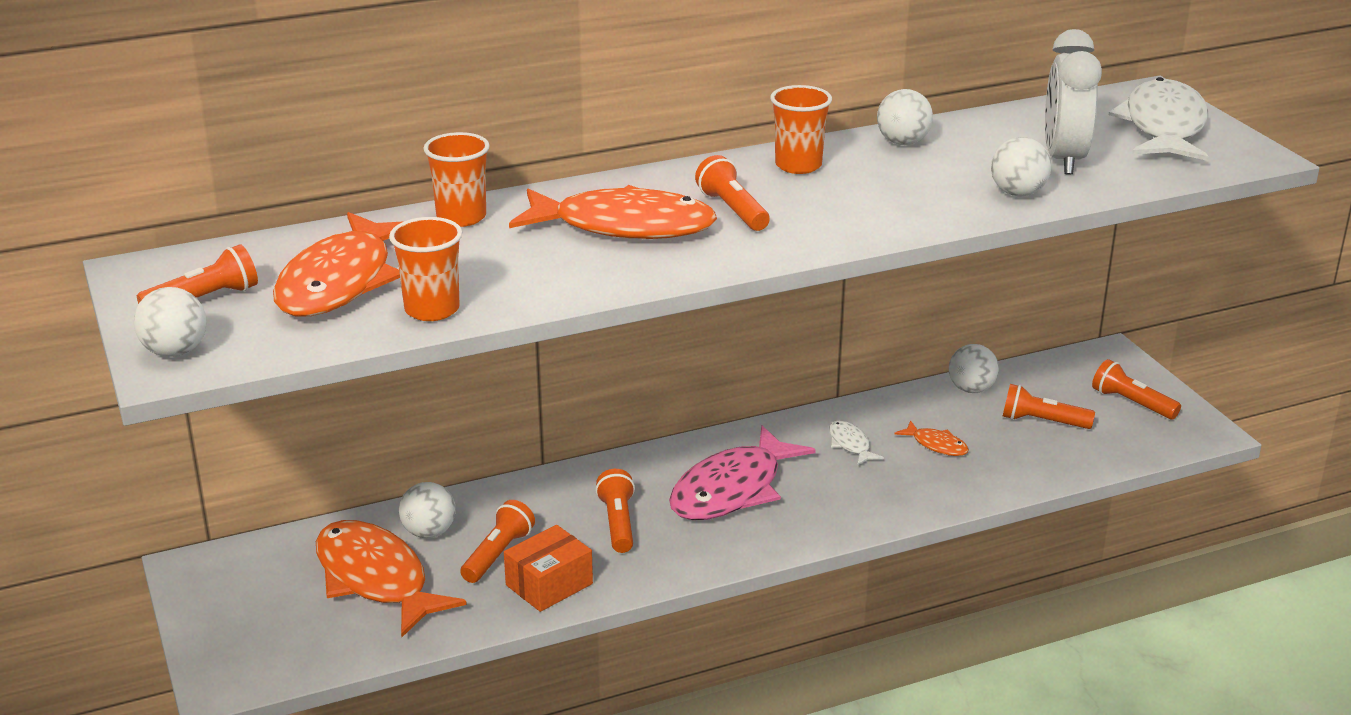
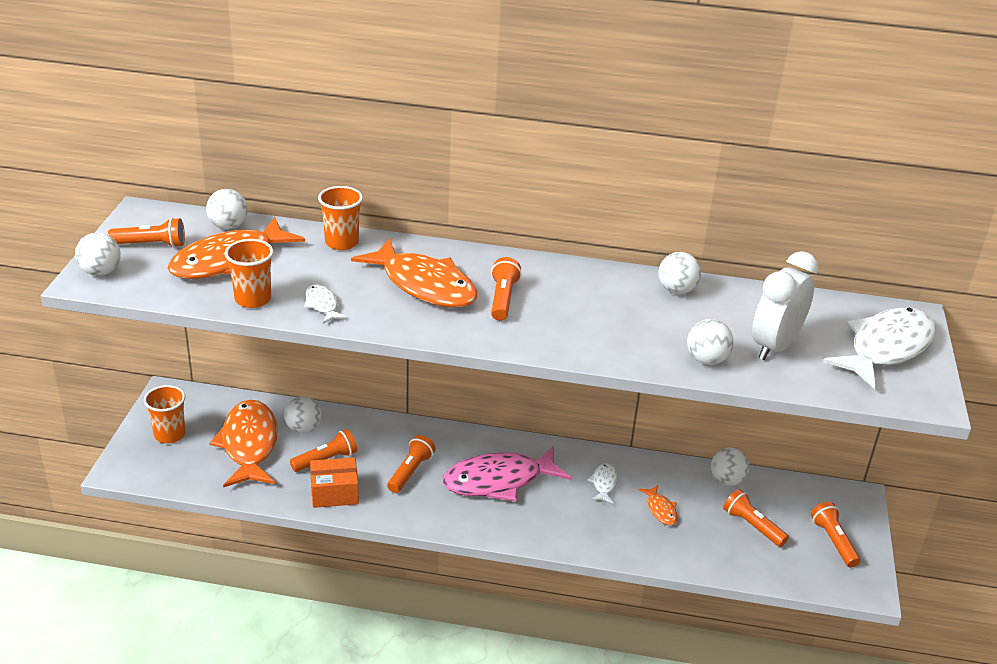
camera: 30 degrees right, 5 degrees up
orange cup [770,85,832,174] -> orange cup moved to [144,385,186,443]
none -> white ball [206,189,248,229]
none -> white fish [304,284,347,324]

